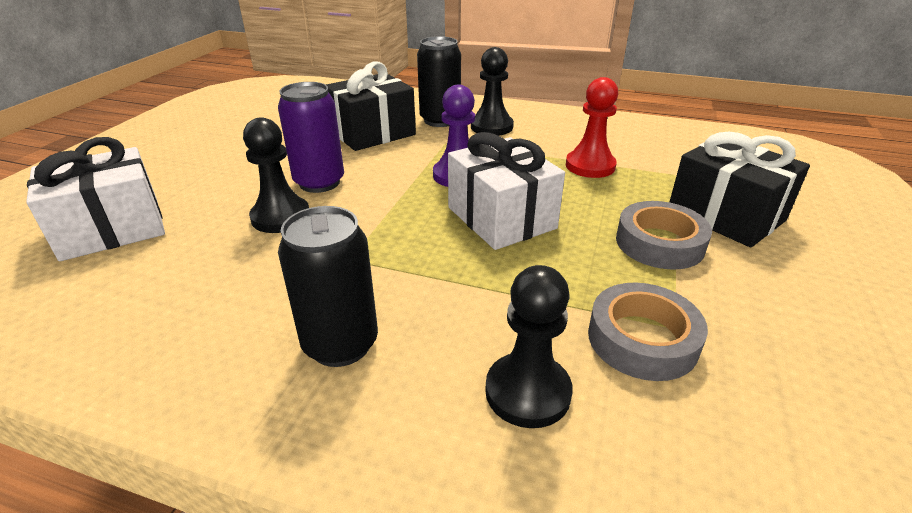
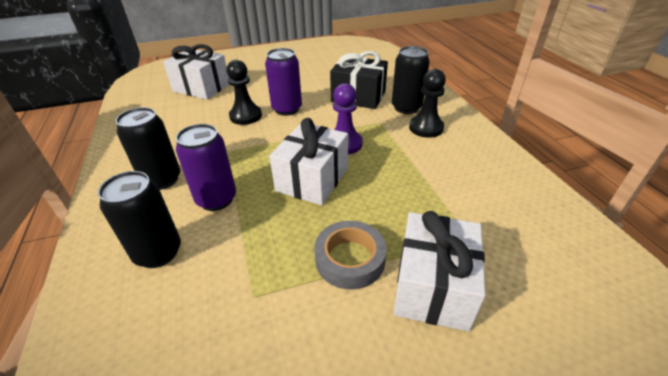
camera: 55 degrees right, 5 degrees up
black pawn [485,265,573,428] -> black can [98,171,181,268]
red pawn [566,77,618,178] -> none
grey tape [588,283,708,381] -> none
black gift [670,132,810,247] -> white gift [393,211,486,331]
none -> purple can [176,124,236,211]

